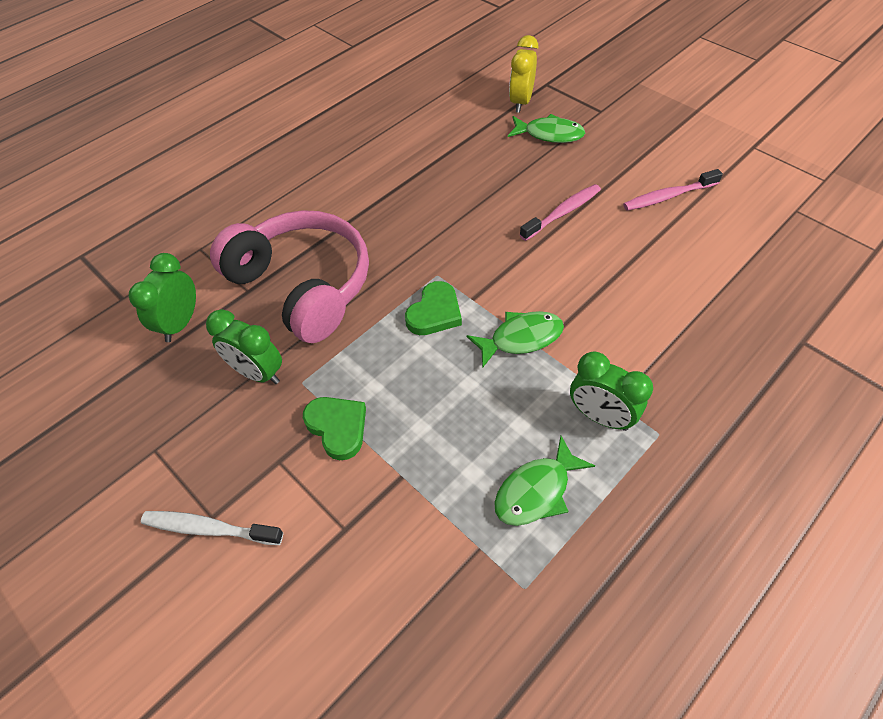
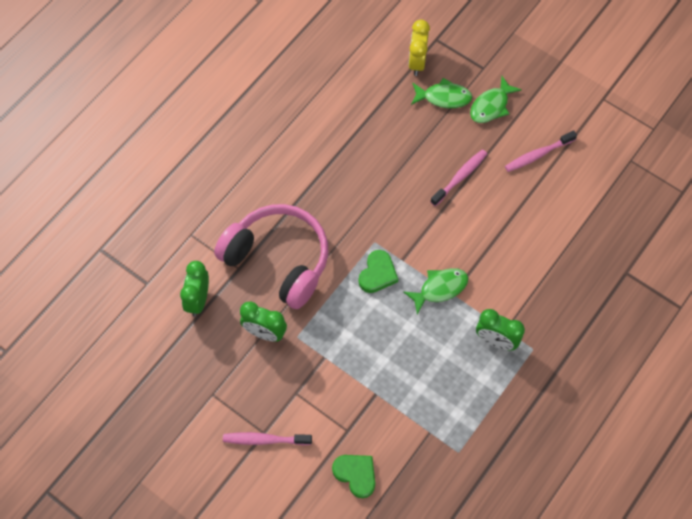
camera: 10 degrees left, 10 degrees up
white toothbrush [141,511,283,545] -> pink toothbrush [223,432,312,445]
green heart [303,397,366,460] -> green heart moved to [332,455,375,498]
green fish [494,436,595,526] -> green fish moved to [470,76,522,123]

